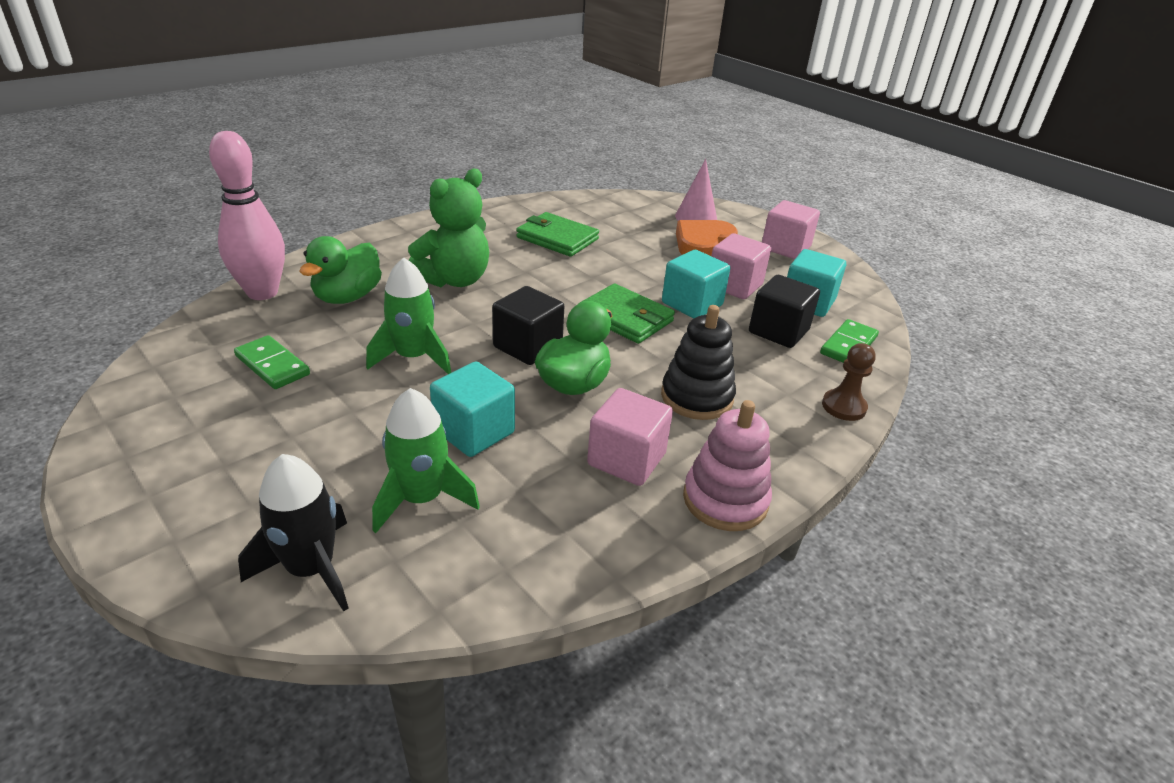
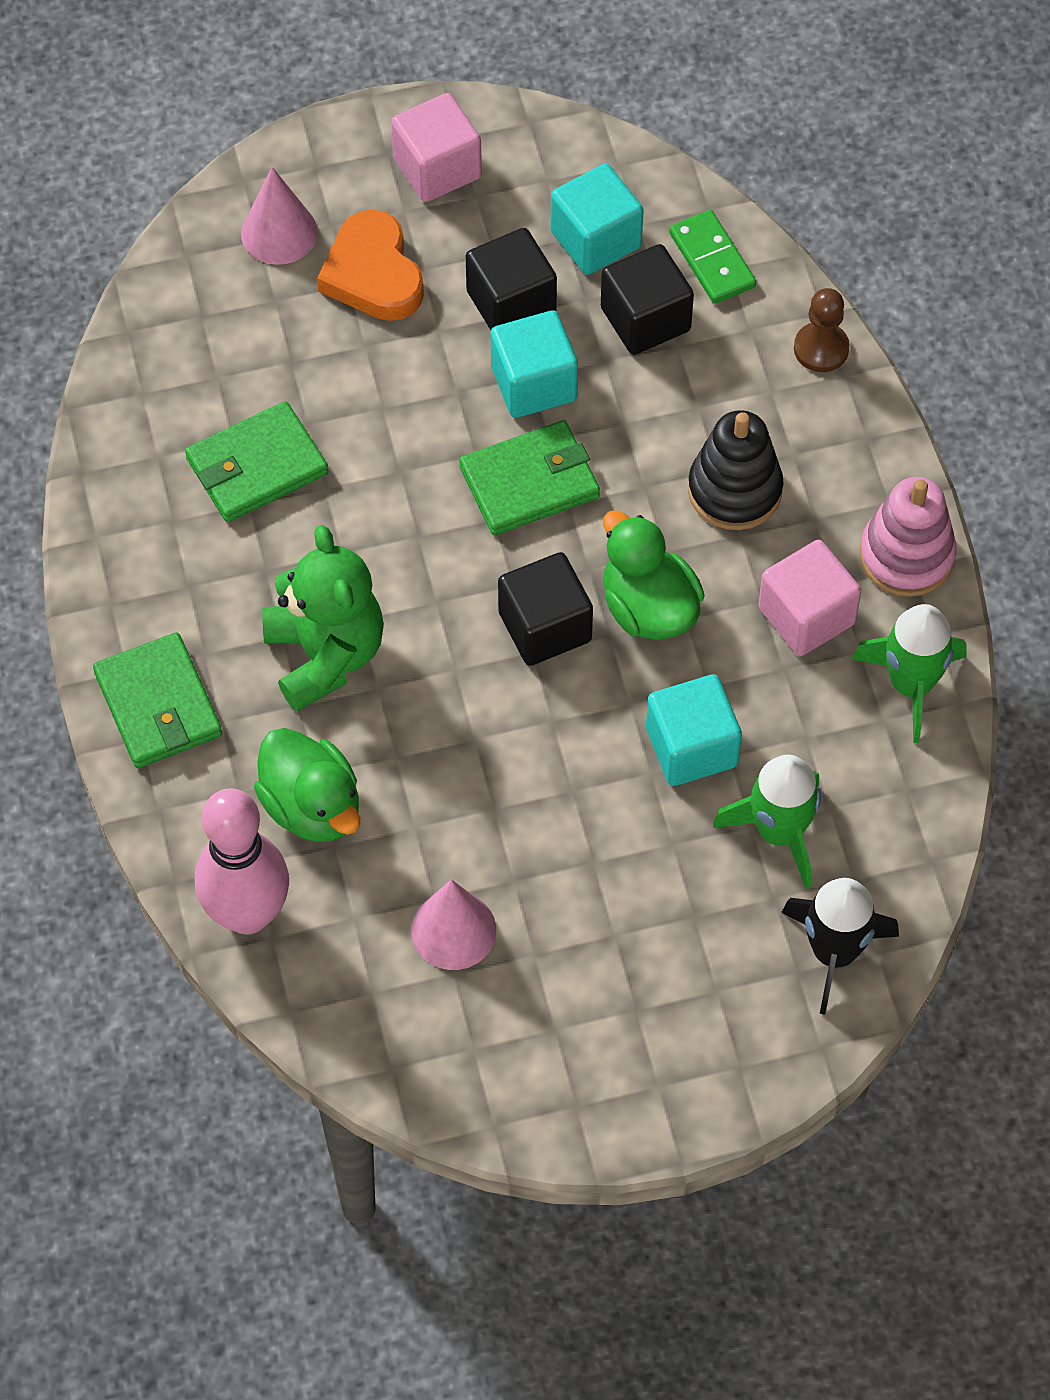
camera: 60 degrees left, 25 degrees up
green domino [234,335,310,389] -> pink cone [411,880,496,970]
green rocket [366,257,451,374] -> green rocket moved to [852,604,967,743]
pink cube [712,233,771,299] -> black cube [466,228,557,330]
none -> green wallet [93,632,222,768]

